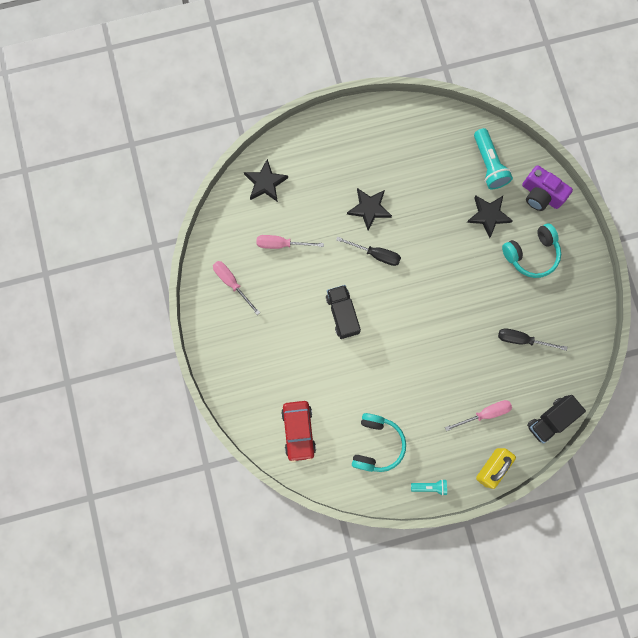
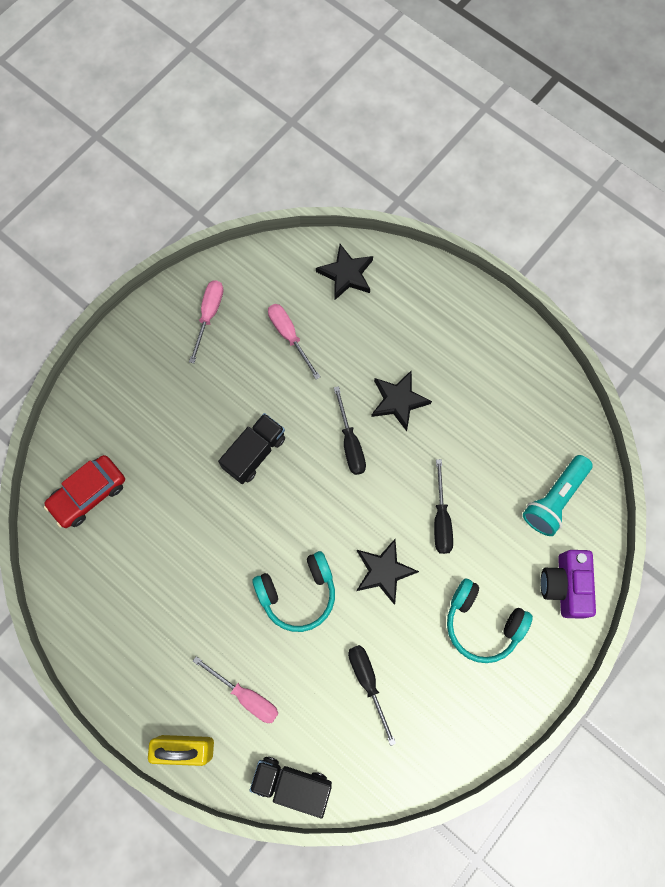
camera: 55 degrees right, 5 degrees down
turquoise headphones [352,413,406,472] -> turquoise headphones moved to [252,551,335,632]
turquoise flashlight [411,479,447,496] -> none
black star [467,196,513,238] -> black star moved to [356,539,419,605]
none -> black screwdriver [434,459,453,554]

